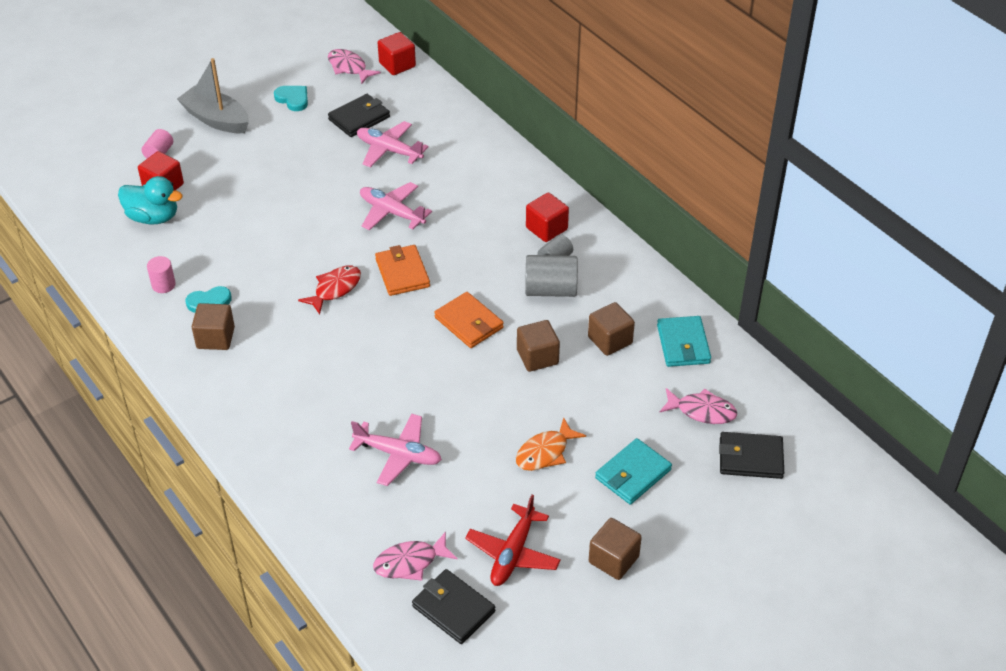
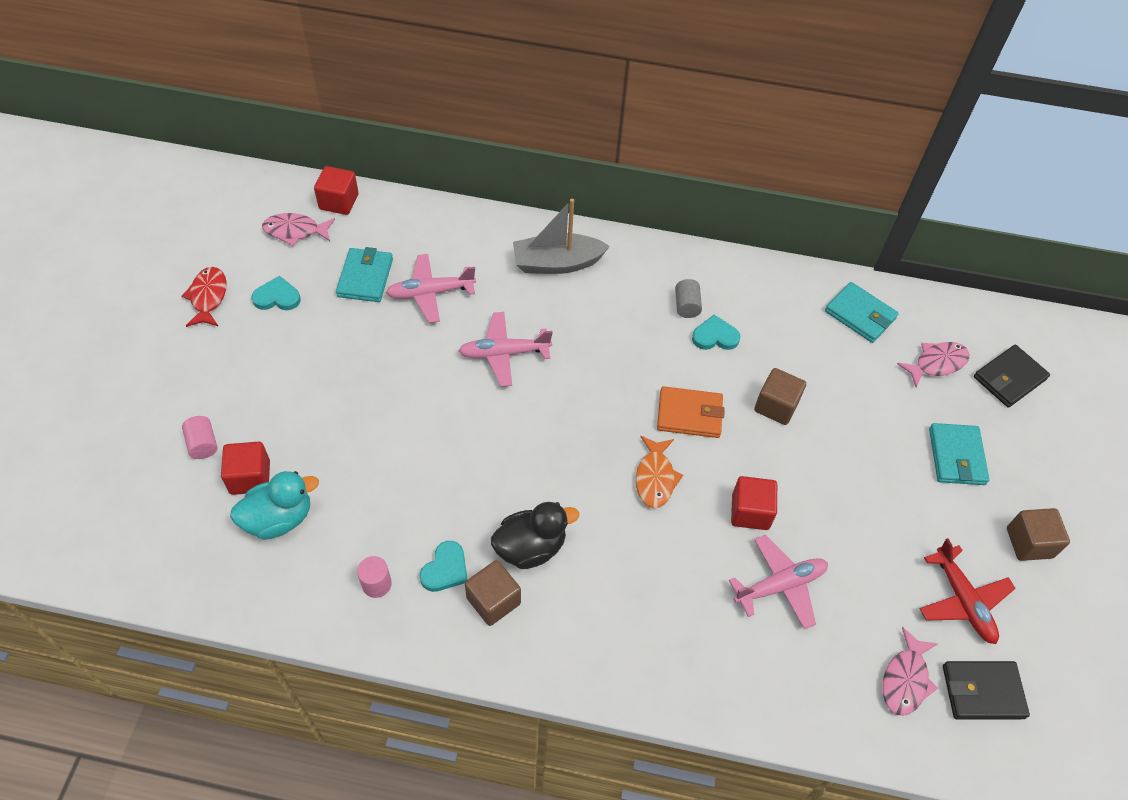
camera: 45 degrees left, 10 degrees up
grey boat [177,58,249,133] -> grey boat moved to [513,199,610,274]
red fish [298,265,361,315] -> red fish moved to [182,267,227,327]
black wallet [328,94,390,137] -> turquoise wallet [336,247,393,302]
orange wallet [375,245,430,296] -> none
orange fish [516,417,586,471] -> orange fish moved to [636,436,683,508]
grey cylinder [525,255,578,297] -> turquoise heart [692,315,740,350]
red cube [526,192,569,242] -> red cube moved to [731,476,777,530]
brown cube [588,302,635,356] -> none
none -> black duck [491,502,579,569]

